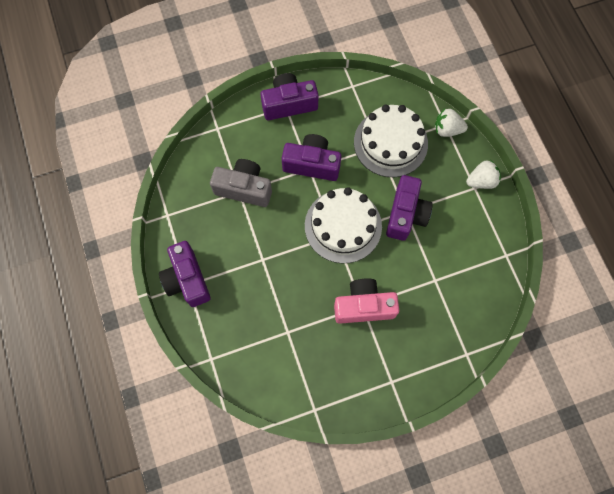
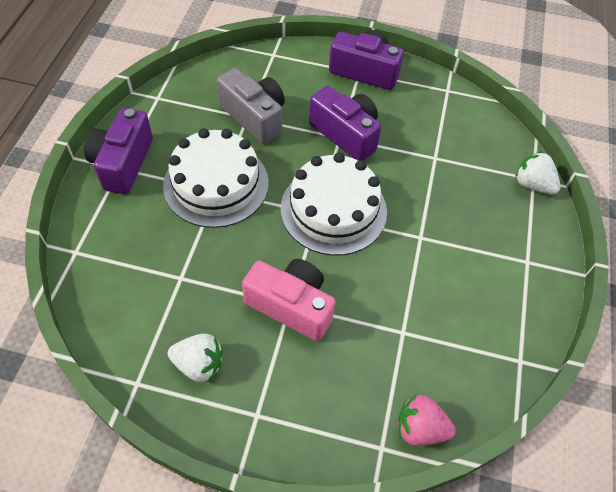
camera: 30 degrees right, 15 degrees down
white cake [354,105,428,177] -> white cake moved to [163,128,269,228]
purple camera [386,175,433,241] -> none
white strawberry [466,160,501,189] -> white strawberry moved to [168,334,223,382]
none -> pink strawberry [398,395,456,446]

